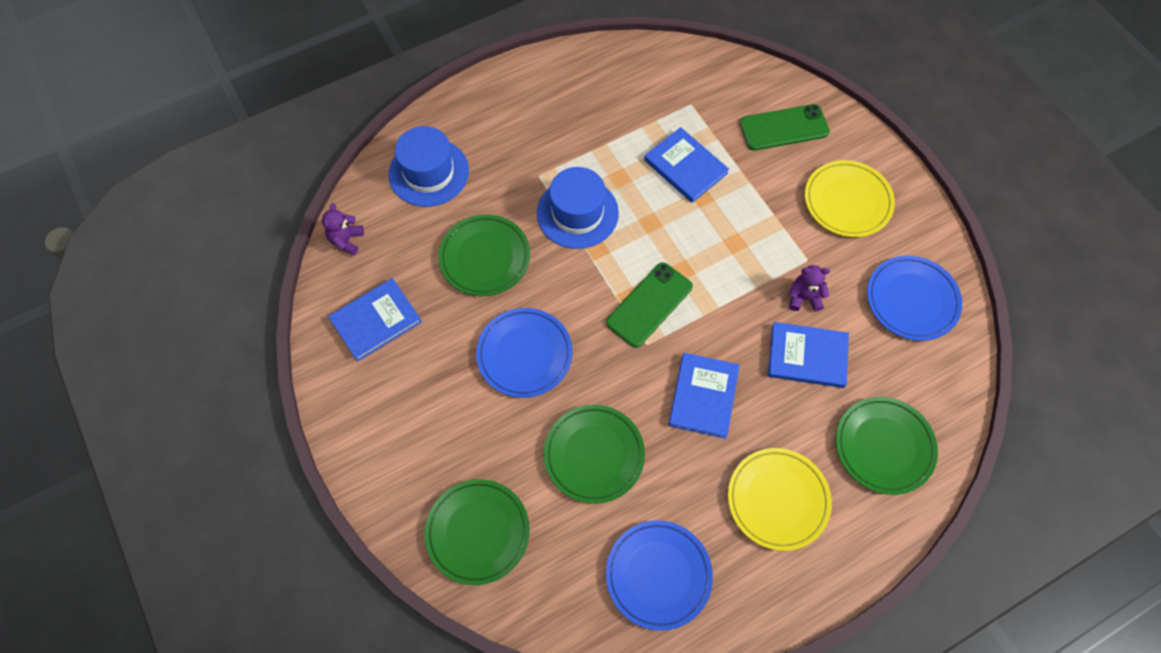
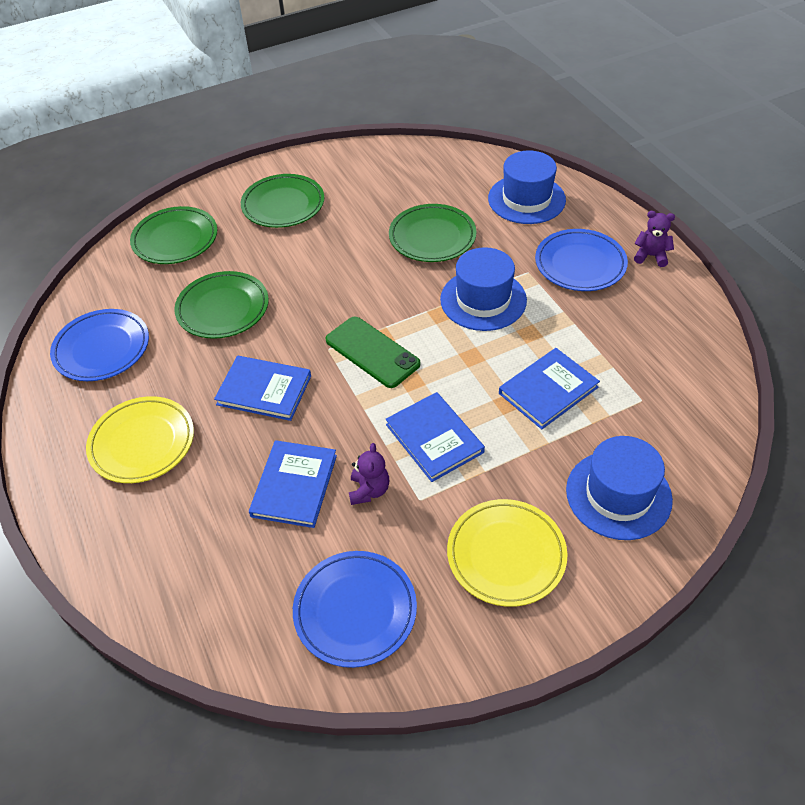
camera: 95 degrees right, 15 degrees down
purple teddy bear [322,203,364,256] -> purple teddy bear moved to [634,211,675,267]
blue book [328,278,422,362] -> blue book moved to [386,392,485,482]
blue plate [476,308,573,398] -> blue plate moved to [535,229,628,291]
green phone [740,104,830,151] -> blue hat [566,436,673,540]
green plate [836,397,938,495] -> green plate moved to [241,174,324,228]

